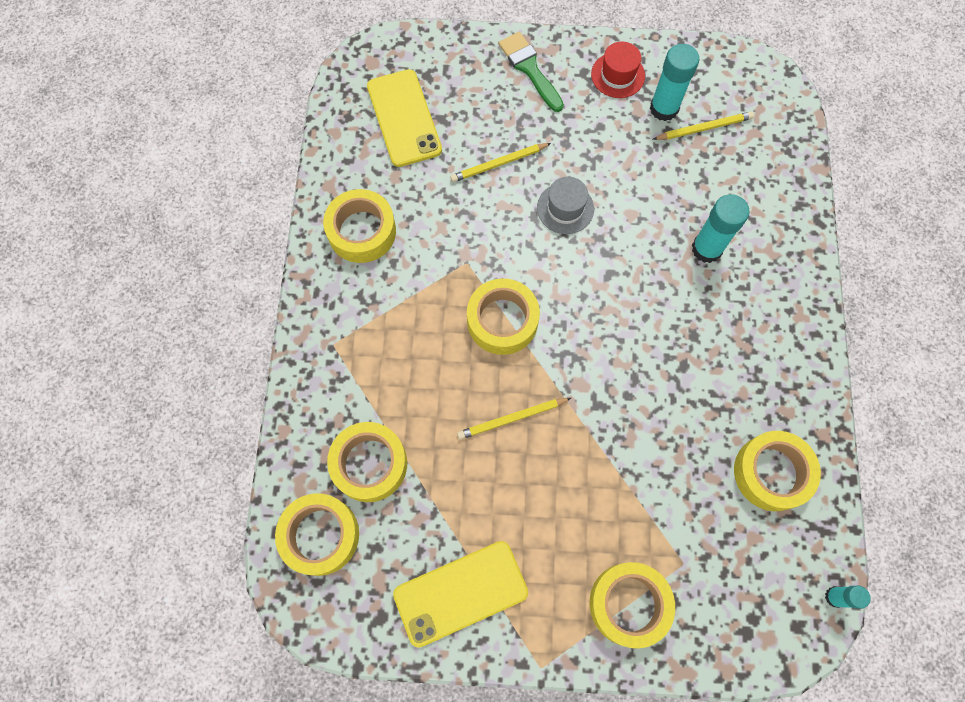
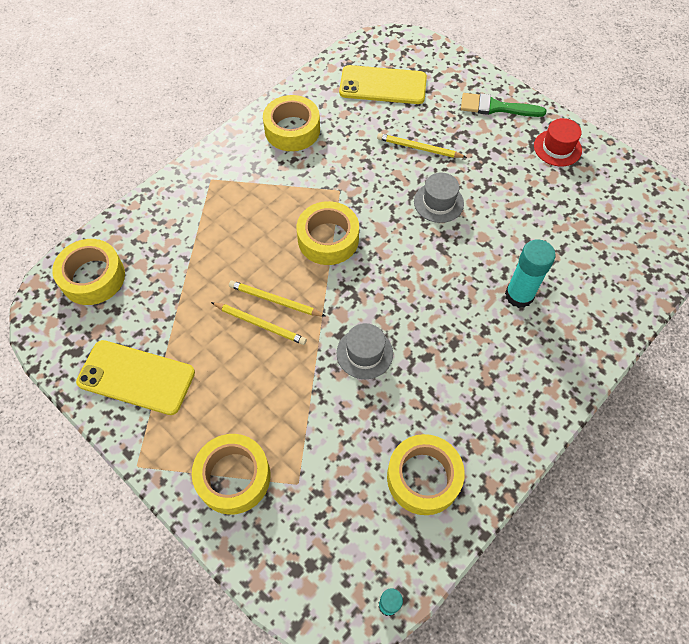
camera: 40 degrees right, 10 degrees down
yellow tape [327,422,407,502] -> none
yellow phone [367,69,442,167] -> yellow phone turned 75 degrees clockwise [339,65,427,104]
green brush [498,32,564,112] -> green brush turned 90 degrees counterclockwise [461,93,546,117]
turquoise glue stick [650,44,699,121] -> none
yellow pencil [653,112,754,140] -> yellow pencil moved to [211,302,307,345]
none -> grey hat [337,323,393,379]

